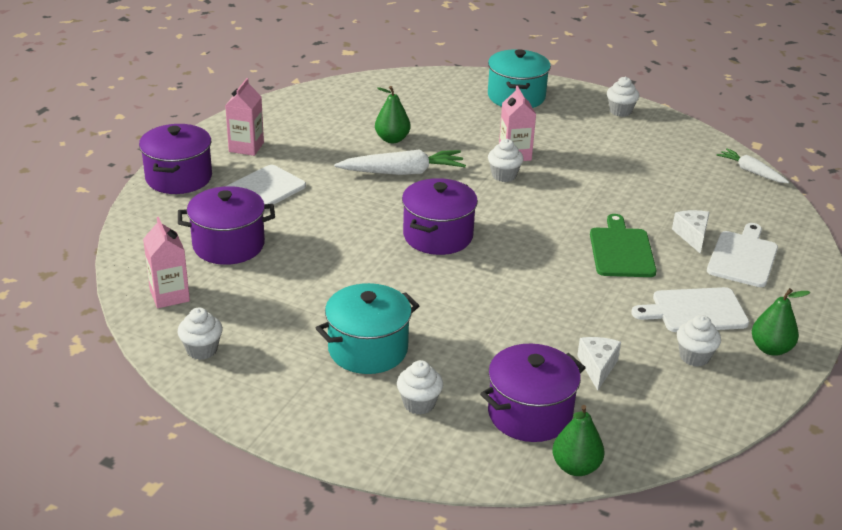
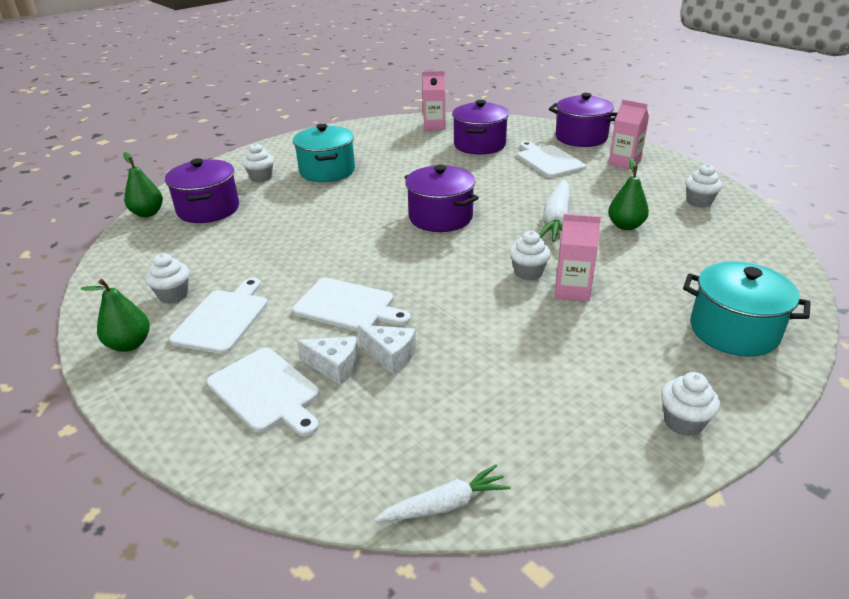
camera: 115 degrees right, 0 degrees up
white cupcake [177,307,223,360] -> white cupcake moved to [685,164,722,208]
white cheese [577,337,621,391] -> white cheese moved to [358,325,416,374]
green cutting board [590,214,657,277] -> white cutting board [292,278,411,331]

